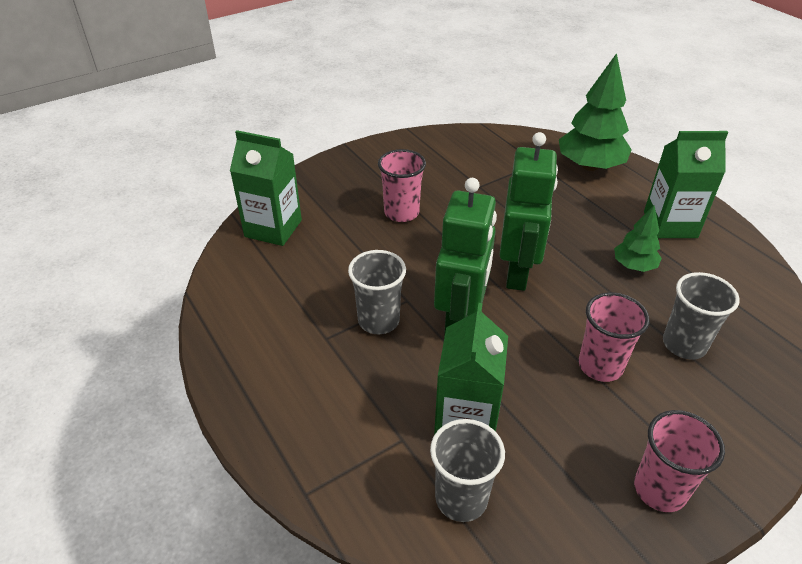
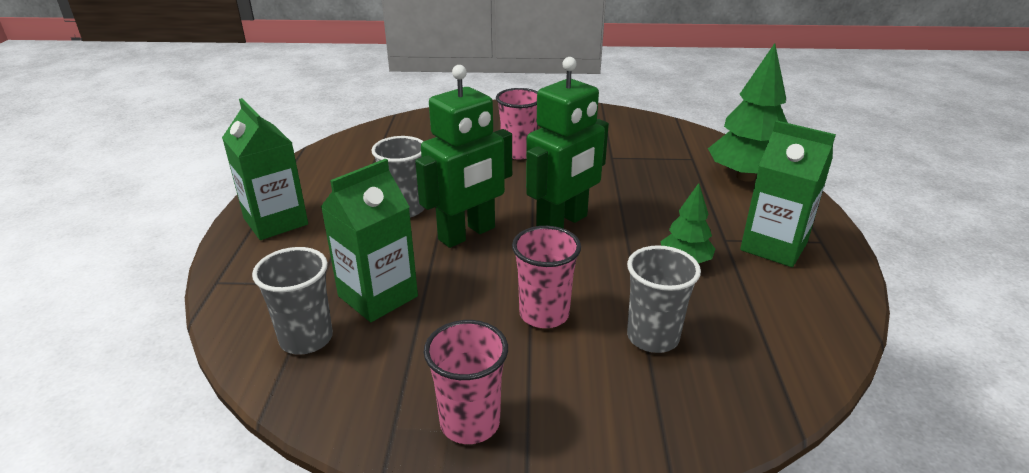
camera: 35 degrees right, 10 degrees down
green carton [230,130,302,246] -> green carton moved to [222,98,308,240]

